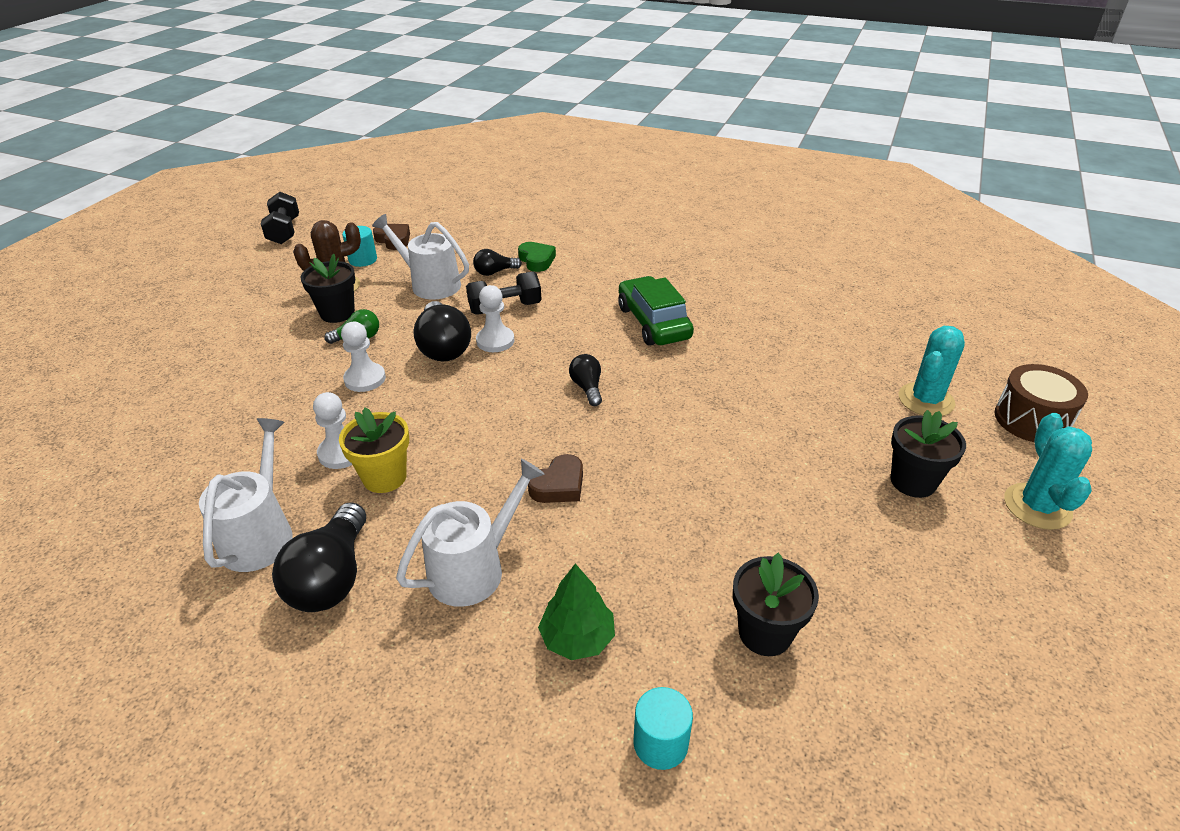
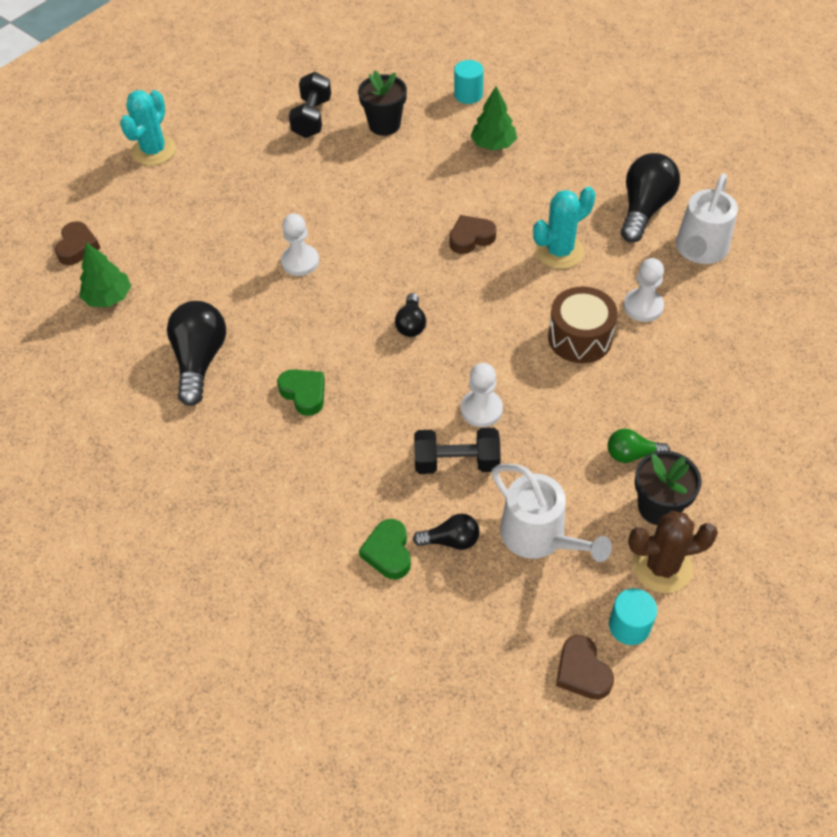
camera: 160 degrees left, 15 degrees up
black dumbbell [261,192,299,244] -> black dumbbell moved to [289,72,331,138]
yellow flower pot [339,408,409,493] -> none
white pawn [341,322,386,392] -> white pawn moved to [281,213,319,276]
white watering can [396,459,545,607] -> none
black light bulb [413,301,471,362] -> black light bulb moved to [167,301,226,406]
green car [618,276,694,346] -> green heart [277,369,325,416]
black flower pot [891,410,966,498] -> none
turquoise cactus [898,326,965,416] -> turquoise cactus moved to [533,187,595,269]
brown drum [994,364,1088,442] -> brown drum moved to [548,287,618,363]
none -> brown heart [55,221,100,265]
none -> green tree [79,242,131,307]

